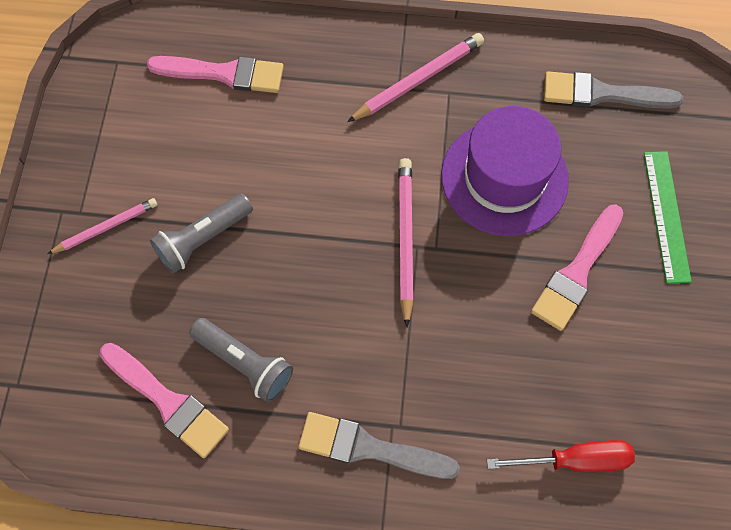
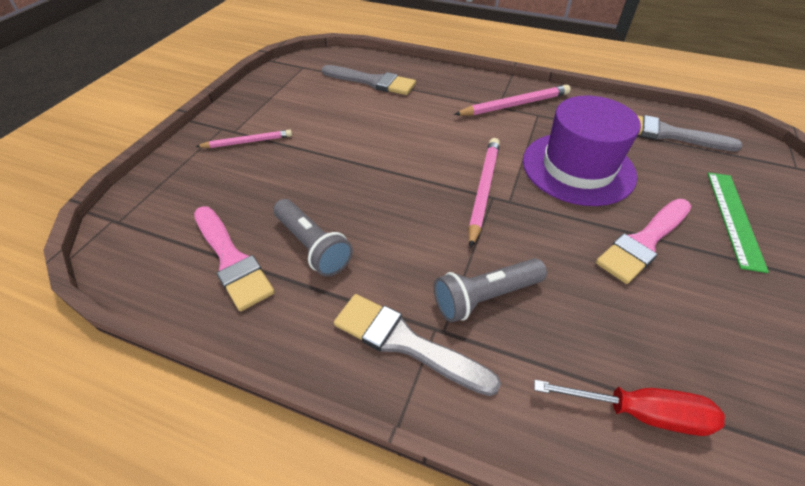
camera: 15 degrees right, 20 degrees down
pink brush [147,56,284,93] -> grey brush [322,65,416,95]
grey flashlight [150,194,253,274] -> grey flashlight moved to [434,258,547,322]

